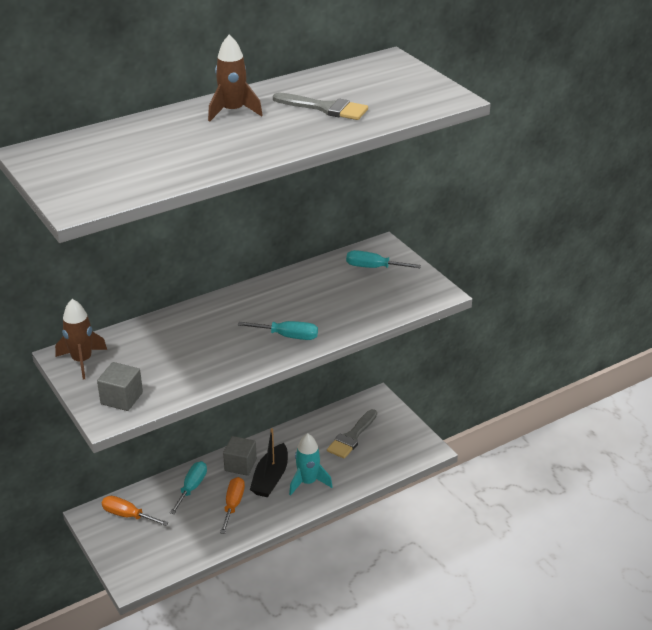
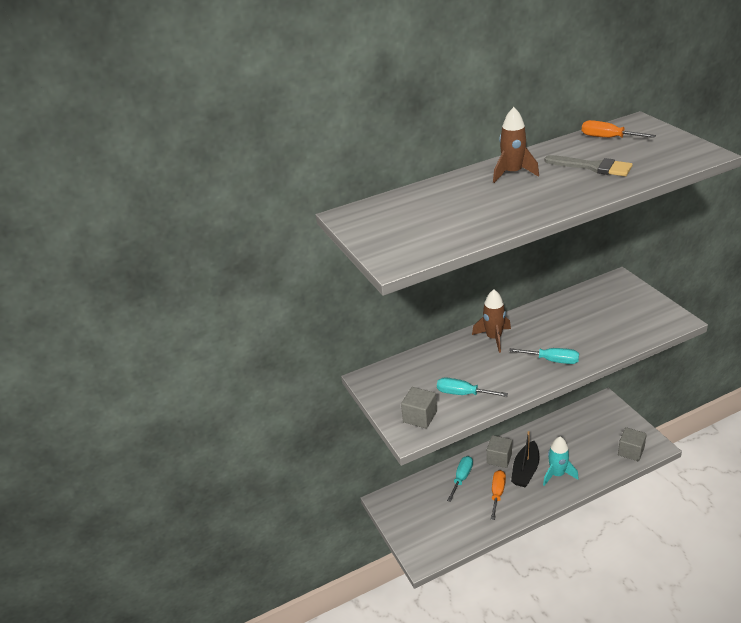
camera: 10 degrees right, 0 degrees up
brown rocket [55,299,107,379] -> brown rocket moved to [472,290,511,353]
orange screwdriver [102,496,169,526] -> orange screwdriver moved to [582,120,656,138]
grey brush [327,409,377,459] -> none
turquoise screwdriver [346,250,421,268] -> turquoise screwdriver moved to [437,377,508,397]
none -> grey cube [618,427,647,461]

